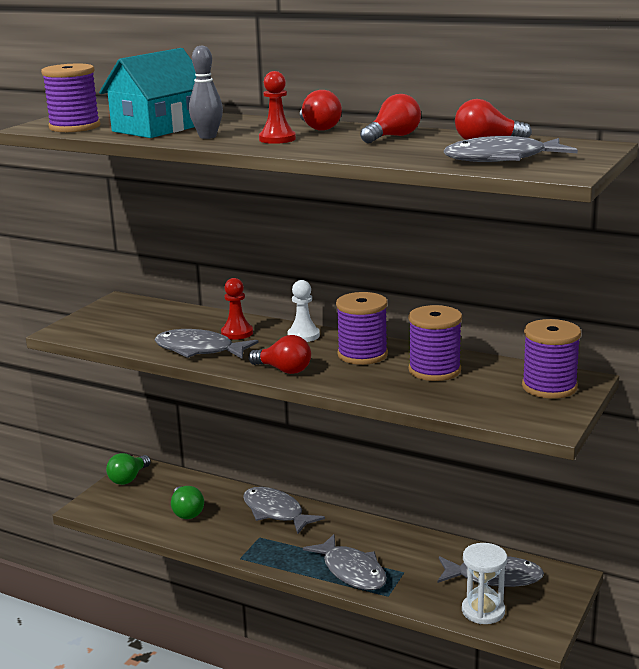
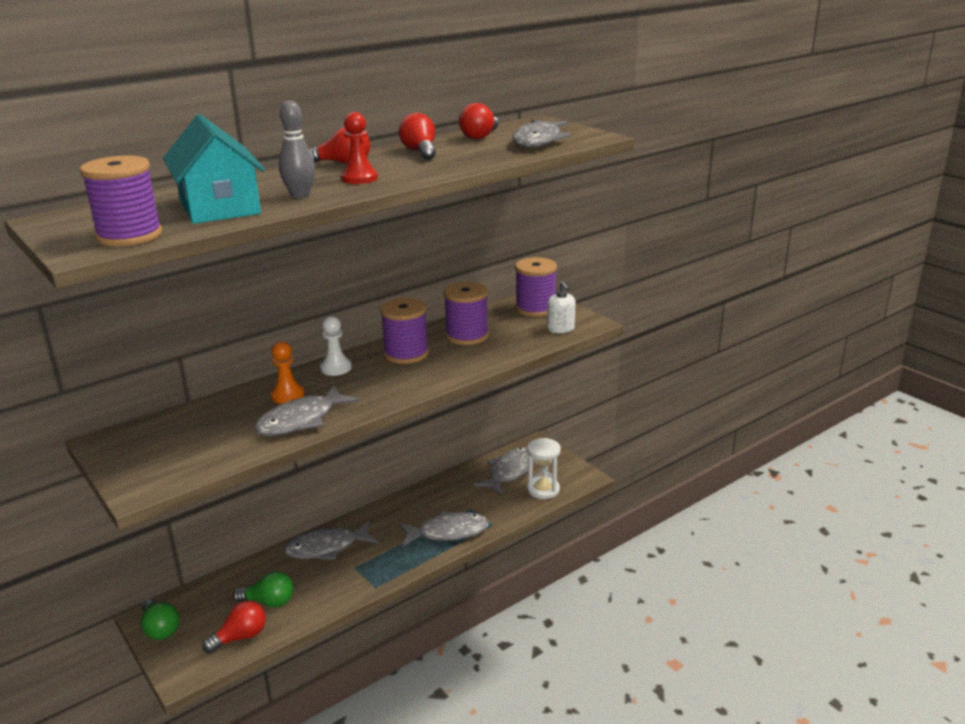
camera: 65 degrees left, 5 degrees up
red pawn [221,278,253,340] -> orange pawn [271,341,304,404]
red light bulb [248,335,311,374] -> red light bulb moved to [202,601,266,653]
none -> white soap dispenser [547,281,576,333]

